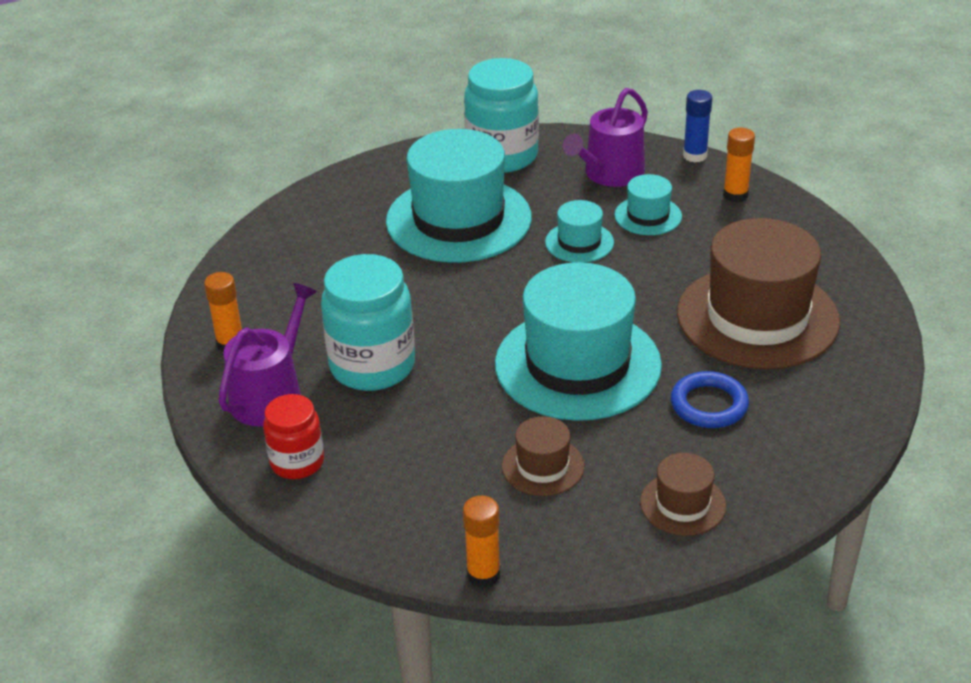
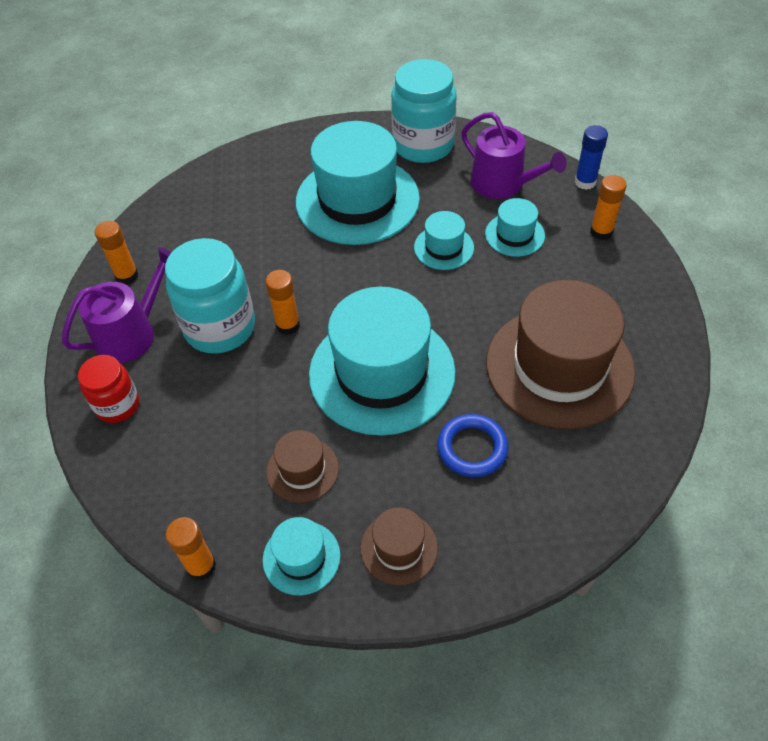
camera: 20 degrees right, 15 degrees up
purple watering can [563,88,648,187] -> purple watering can turned 105 degrees counterclockwise [461,112,567,199]
none -> turquoise hat [263,517,340,595]
none -> orange glue stick [265,270,300,335]

